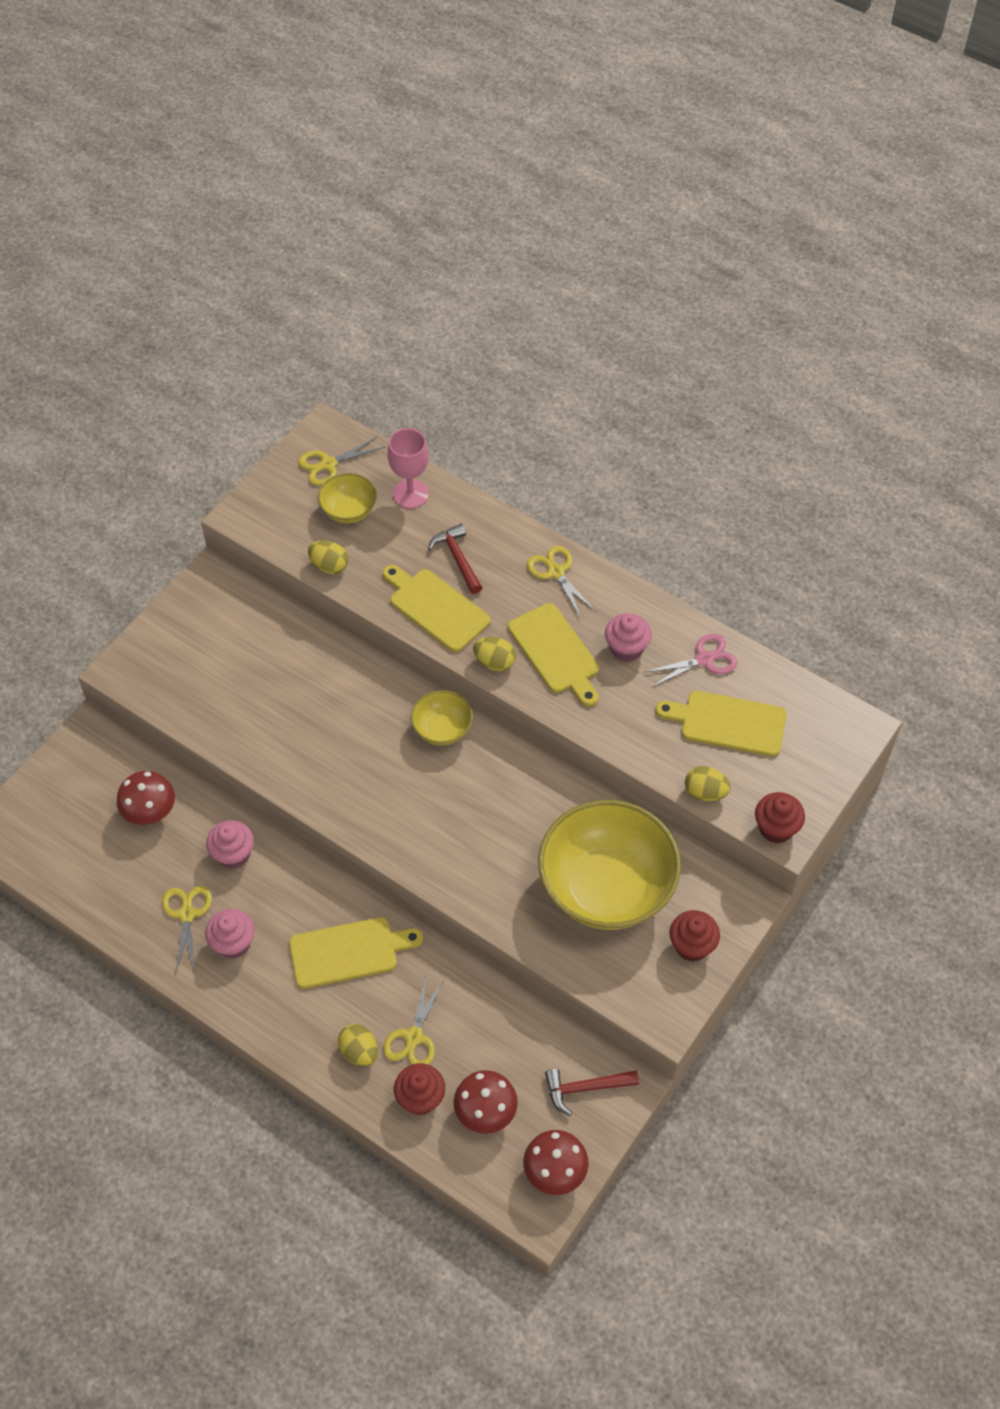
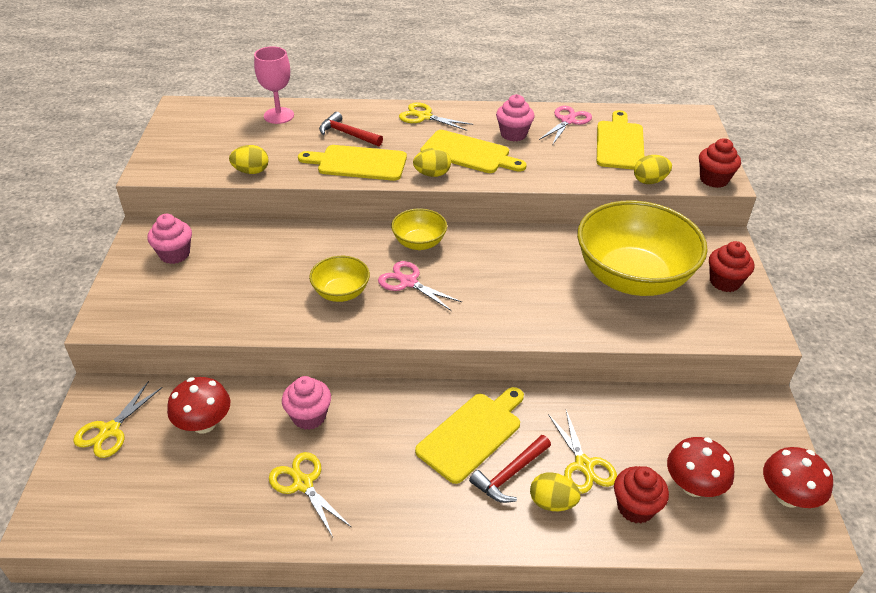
camera: 35 degrees left, 15 degrees down
pink cupcake [205,909,255,959] -> pink cupcake moved to [147,214,192,264]
yellow scissors [298,436,385,486] -> yellow scissors moved to [73,381,163,458]
yellow bowl [318,473,377,523] -> yellow bowl moved to [309,256,370,302]
red hammer [545,1069,639,1116] -> red hammer moved to [469,435,551,503]
yellow cutting board [655,691,787,756] -> yellow cutting board turned 120 degrees clockwise [597,110,644,170]
none -> pink scissors [378,261,462,311]

